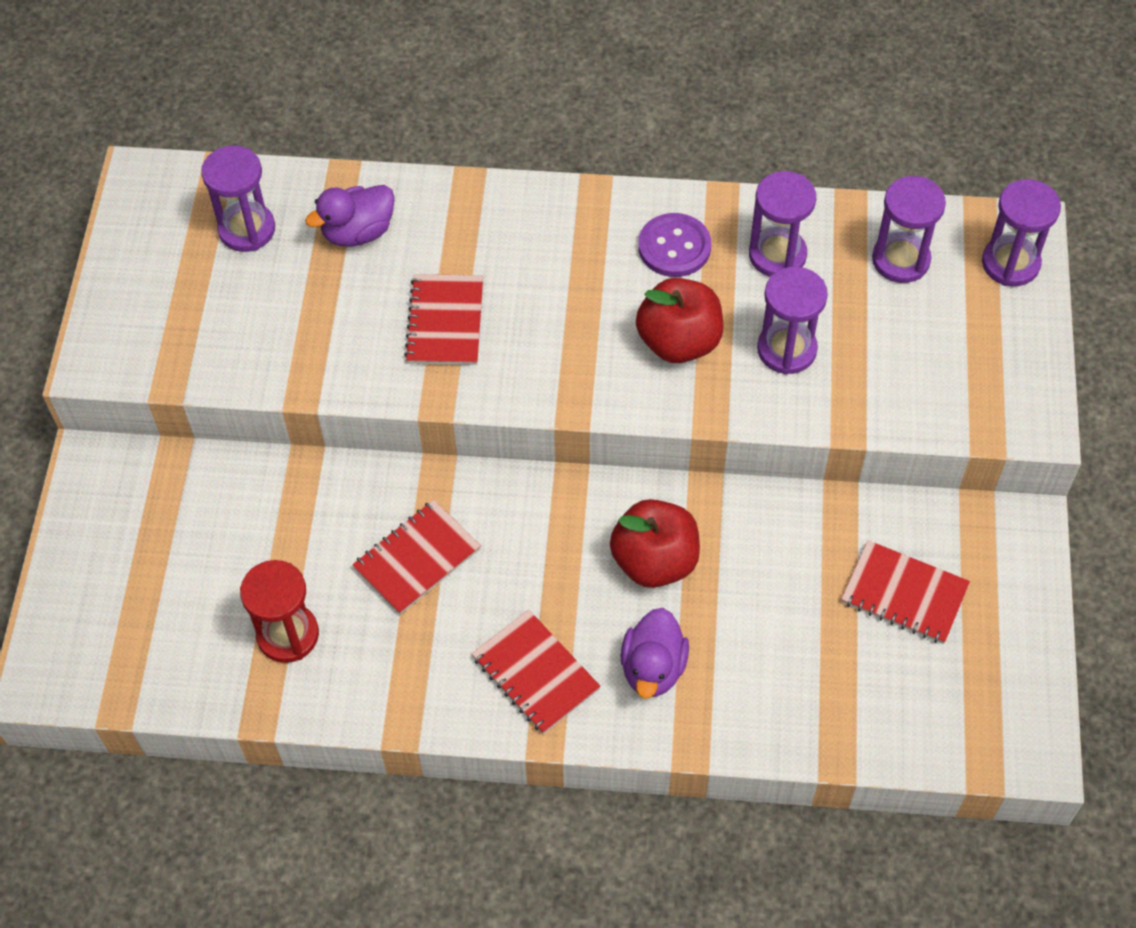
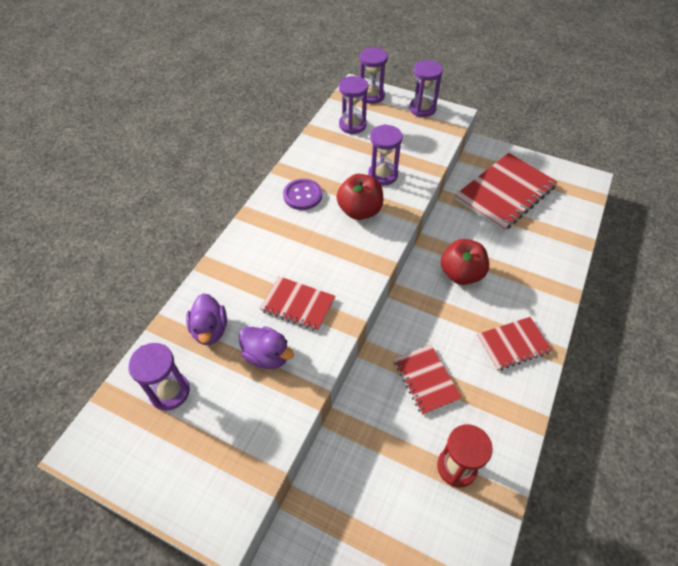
camera: 70 degrees left, 5 degrees down
purple duck [620,608,689,699] -> purple duck moved to [239,326,294,369]
purple hourglass [749,171,816,277] -> purple hourglass moved to [409,60,443,117]
red notebook [841,540,970,644] -> red notebook [455,153,558,231], size x1.77

